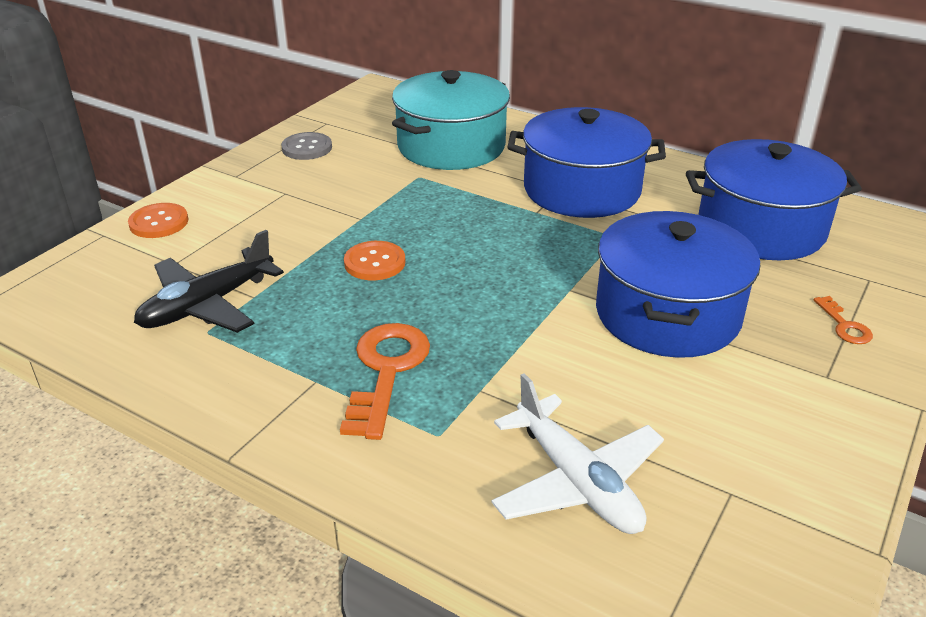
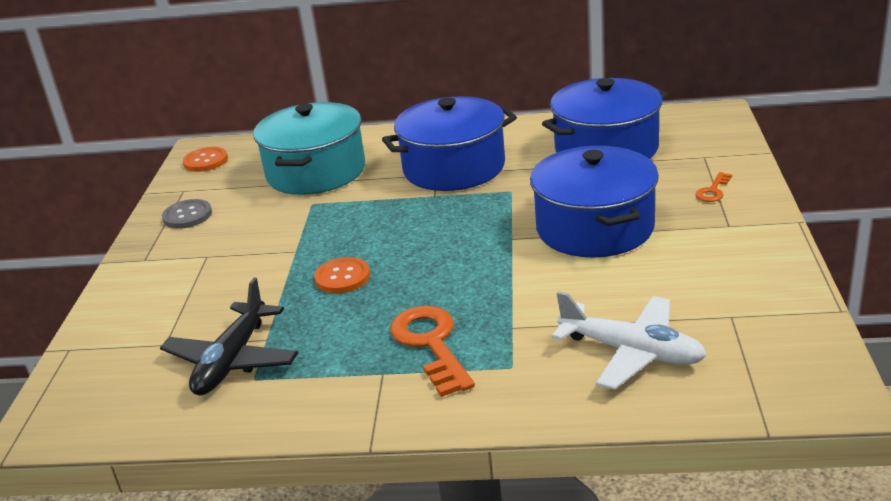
camera: 25 degrees left, 5 degrees down
orange button [128,203,188,238] -> orange button moved to [183,147,228,172]
orange key [814,296,873,344] -> orange key turned 75 degrees clockwise [696,172,732,202]

